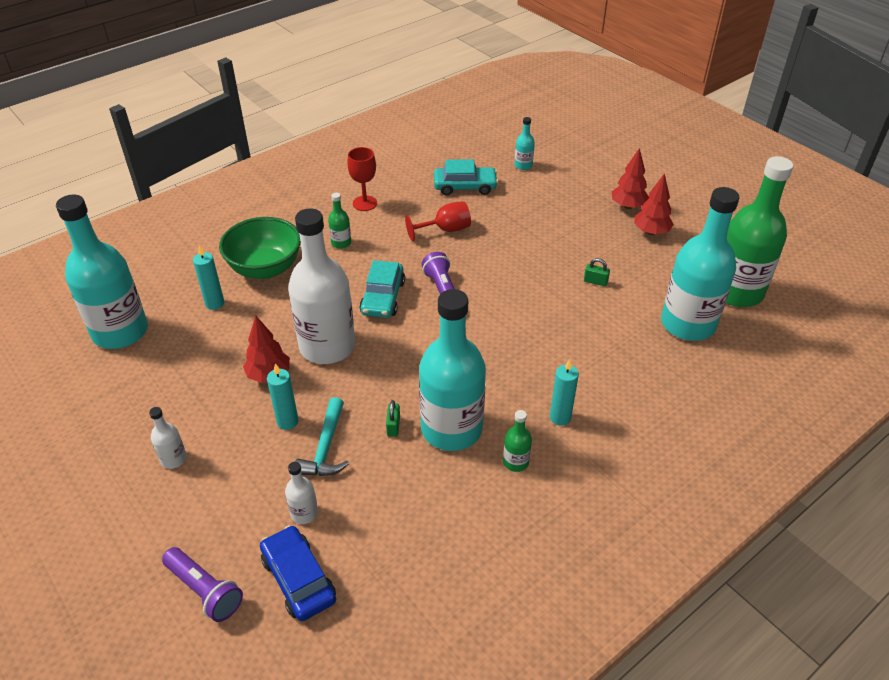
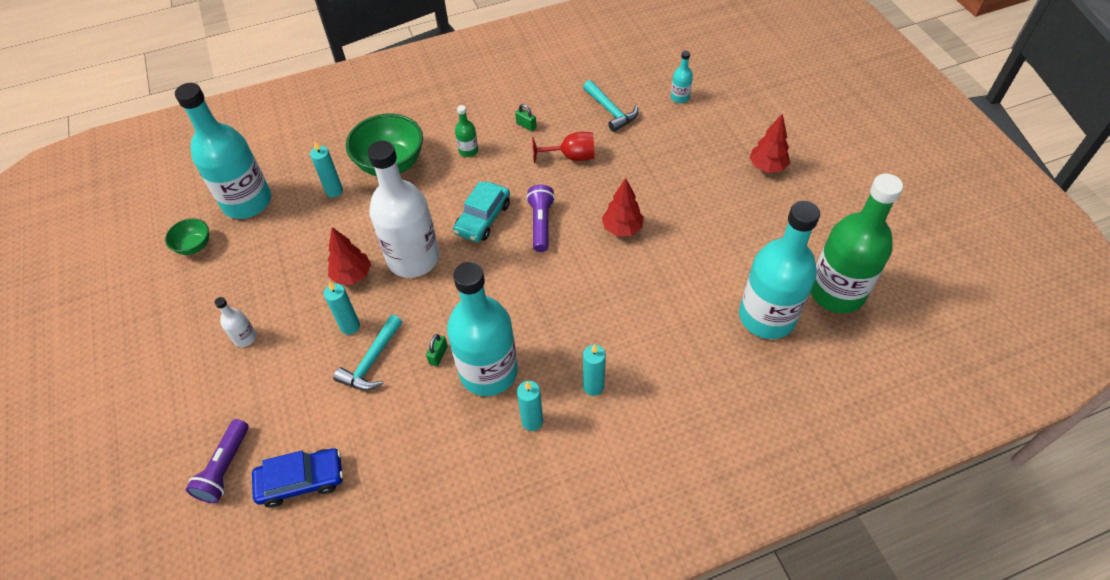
camera: 20 degrees right, 10 degrees up
purple flashlight [162,547,243,622] -> purple flashlight turned 45 degrees clockwise [186,419,249,503]
blue car [260,525,336,621] -> blue car turned 90 degrees clockwise [252,448,343,507]
white bottle [285,462,318,524] -> none
red goblet [347,147,377,211] -> none
turquoise car [434,159,498,195] -> turquoise hammer [583,80,638,132]
green bottle [503,410,532,472] -> turquoise candle [517,381,543,431]
green padlock [584,258,610,286] -> green padlock moved to [515,104,537,131]
red tree [634,173,674,235] -> red tree moved to [602,178,644,236]
none -> green bowl [165,218,209,255]

